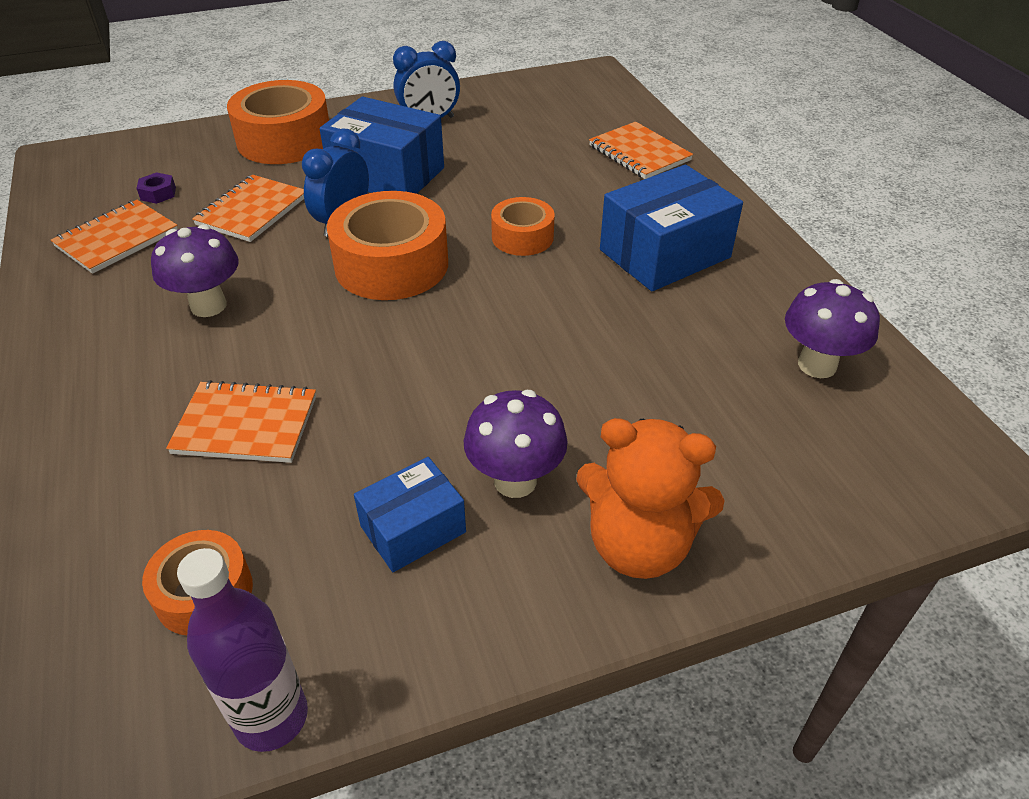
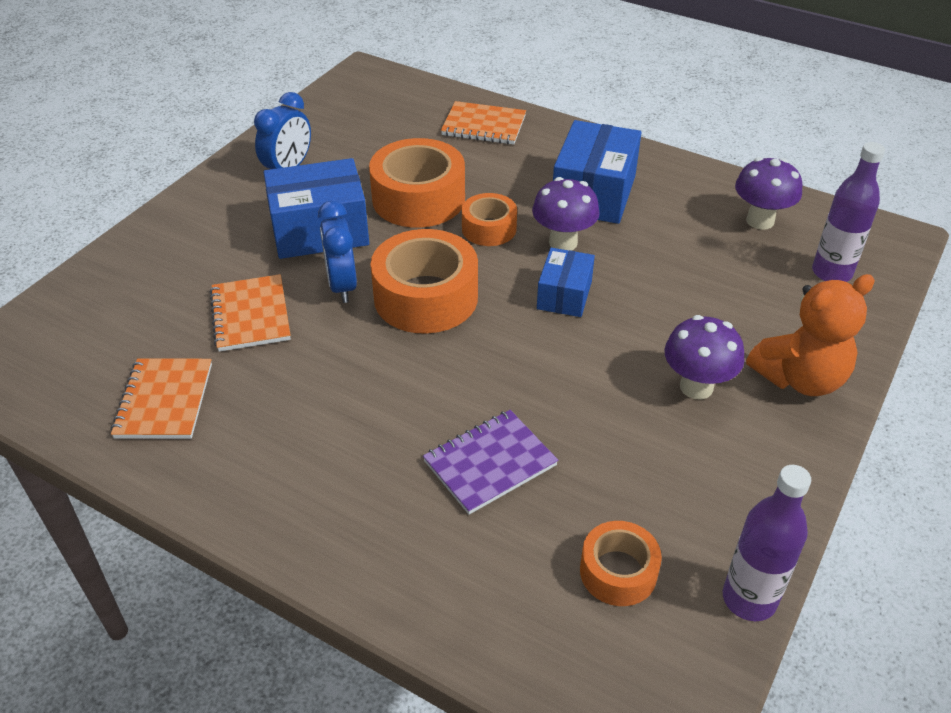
camera: 40 degrees left, 0 degrees up
purple nut [136,172,176,204] -> none
purple mushroom [151,224,239,317] -> purple mushroom moved to [532,177,600,251]
orange notebook [166,380,316,463] -> purple notebook [423,410,558,515]
orange tape [227,80,329,164] -> orange tape moved to [369,138,465,228]
blue box [354,457,466,572] -> blue box moved to [537,248,595,317]
none -> purple bottle [812,142,885,282]

